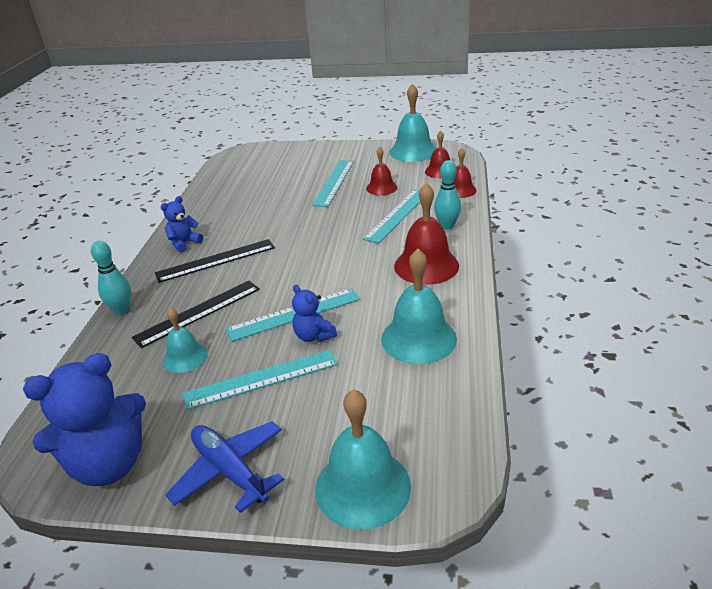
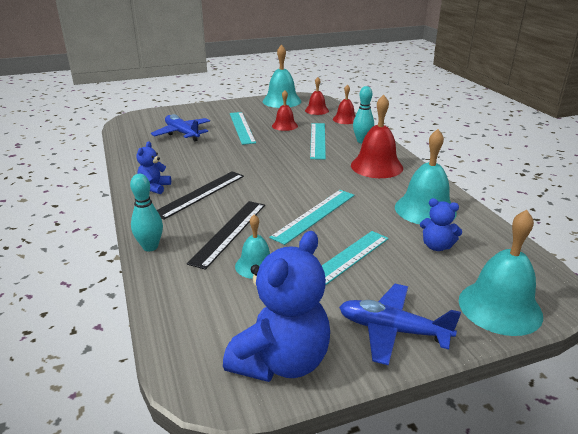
camera: 30 degrees left, 5 degrees down
blue teddy bear [292,285,337,342] -> blue teddy bear moved to [420,198,462,251]
none -> blue plane [151,114,210,141]

